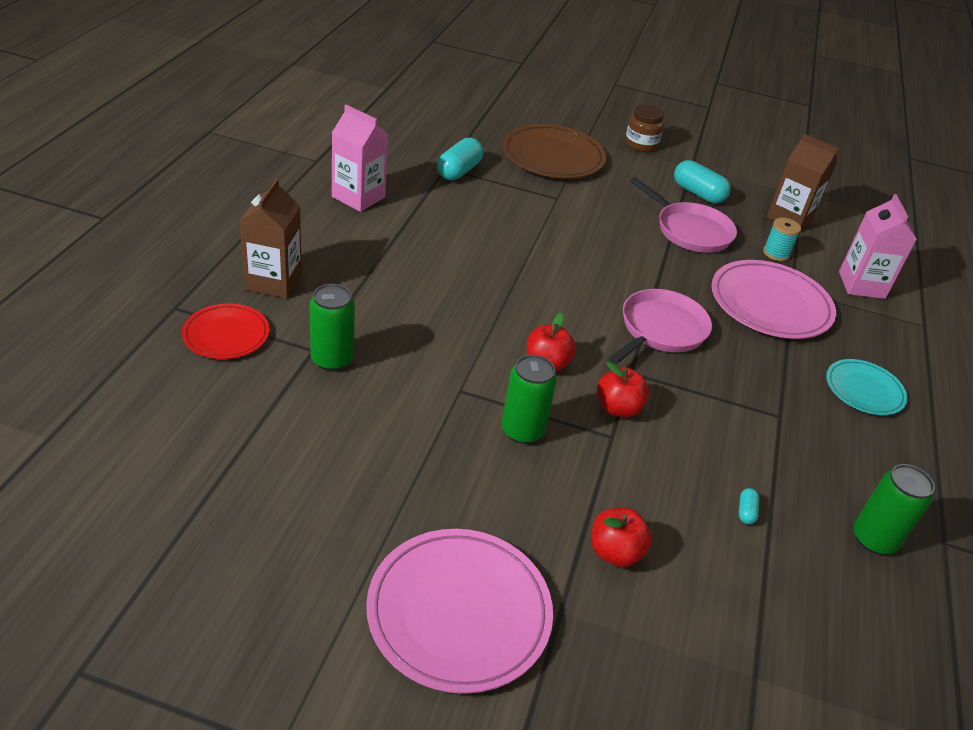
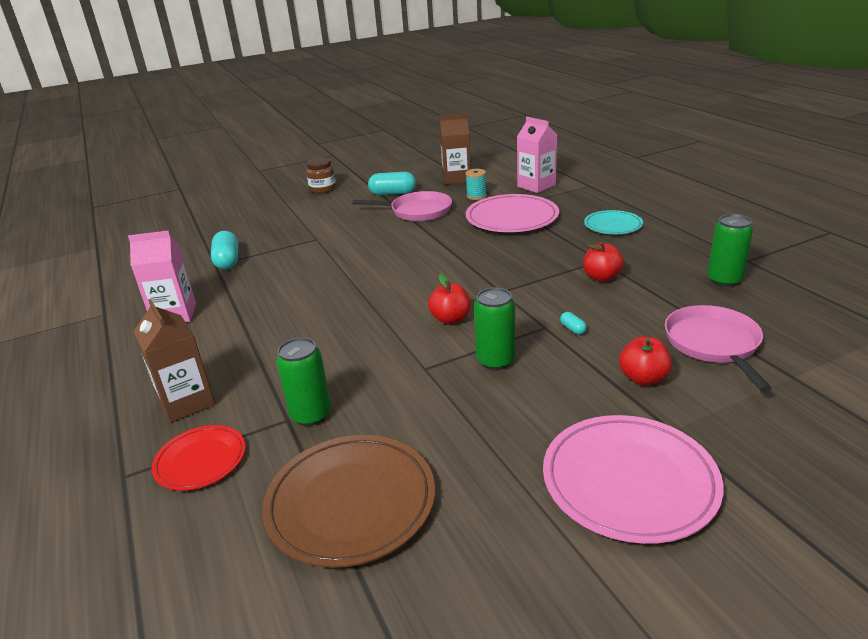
camera: 35 degrees left, 10 degrees down
brown plate [502,124,606,178] -> brown plate moved to [262,435,435,568]
red apple [597,361,649,417] -> red apple moved to [583,242,624,282]
pink pan [608,289,712,364] -> pink pan moved to [665,305,772,392]
turquoise capsule [739,488,760,524] -> turquoise capsule moved to [560,312,587,335]

